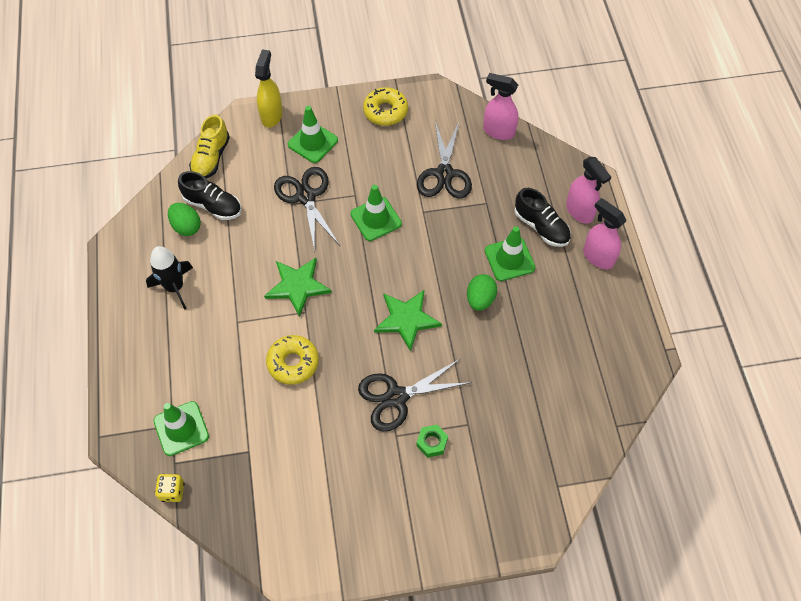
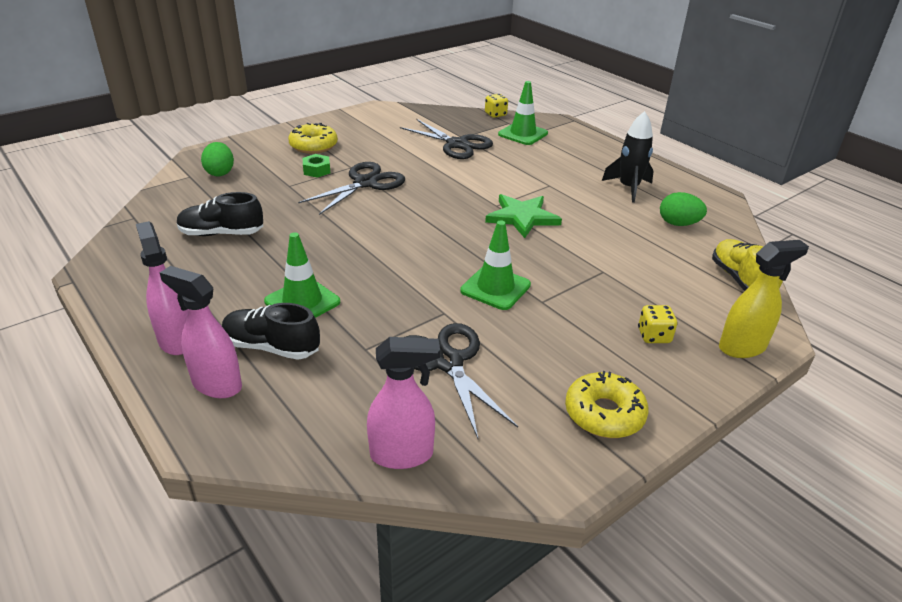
camera: 150 degrees right, 25 degrees down
black shoe [178,171,241,220] -> black shoe moved to [177,192,263,236]
yellow spray bottle [255,50,283,127] -> yellow spray bottle turned 90 degrees counterclockwise [719,240,809,358]
yellow donut [266,335,319,385] -> yellow donut moved to [288,123,338,154]
black scissors [274,167,339,251] -> black scissors moved to [400,119,493,159]
green traffic cone [288,106,338,163] -> yellow dice [638,305,677,343]
green star [374,290,442,352] -> none
green egg [467,274,497,311] -> green egg moved to [201,142,234,176]
pink spray bottle [583,198,626,269] -> pink spray bottle turned 135 degrees counterclockwise [136,221,189,355]

